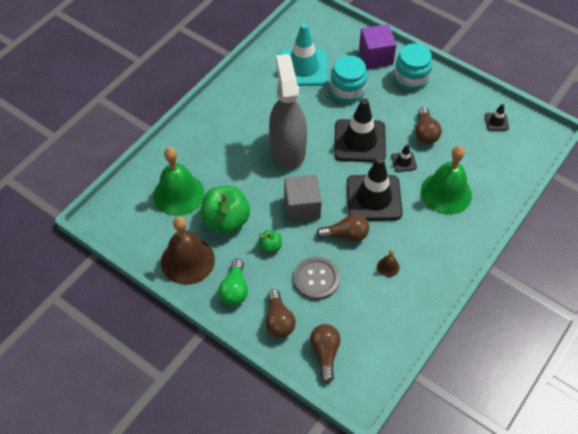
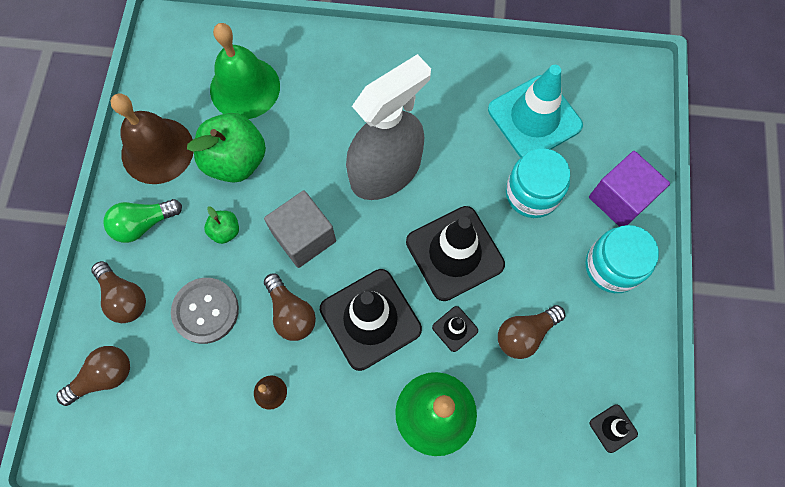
camera: 60 degrees right, 15 degrees up
brown light bulb [265,289,296,338] -> brown light bulb turned 90 degrees counterclockwise [91,261,146,323]

